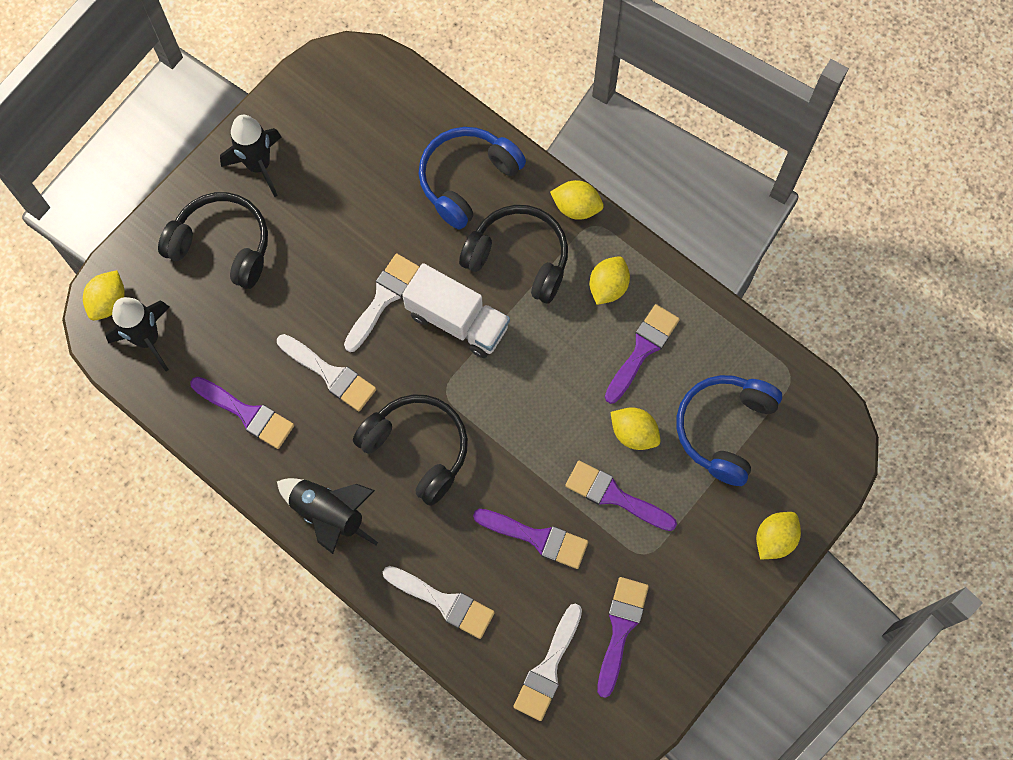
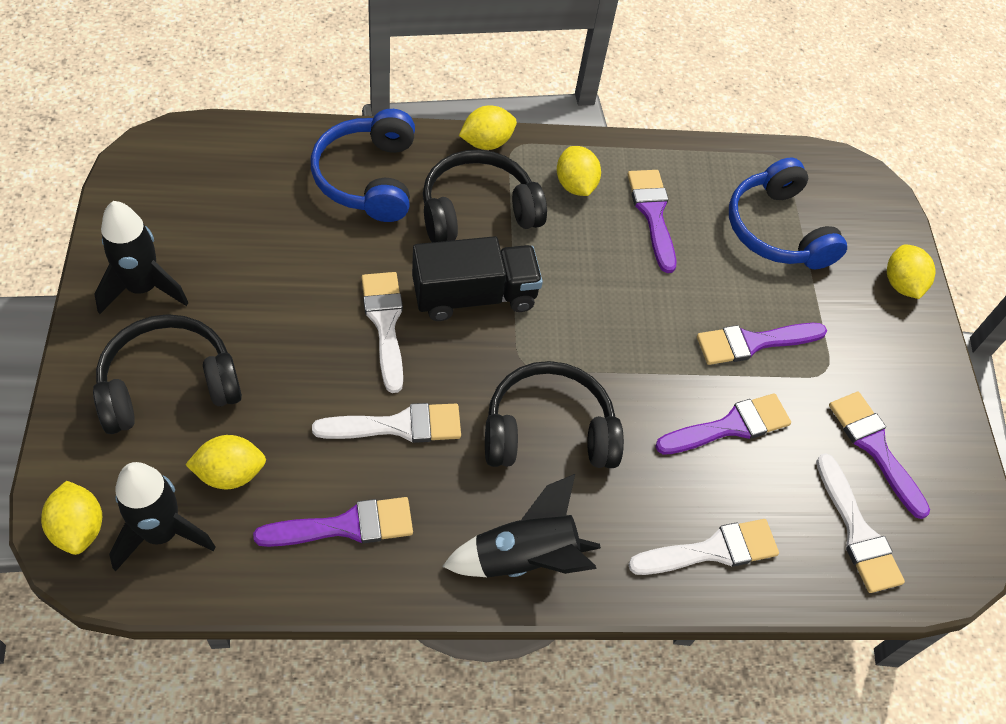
camera: 50 degrees left, 15 degrees down
white truck [402,263,510,358] -> black truck [412,236,543,321]
yellow lemon [611,407,660,450] -> yellow lemon moved to [185,435,266,489]

